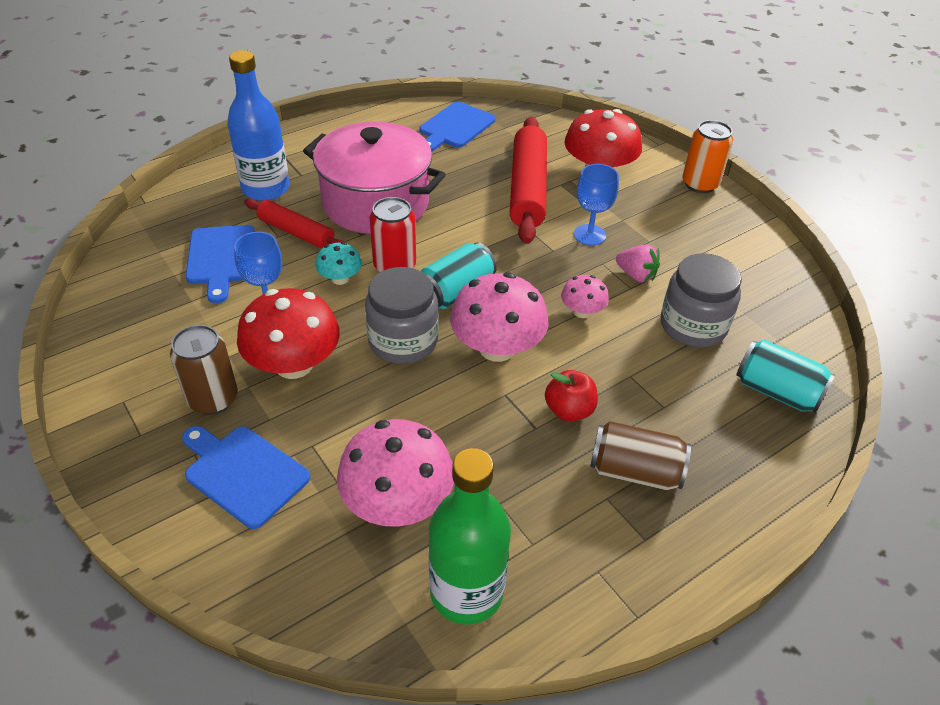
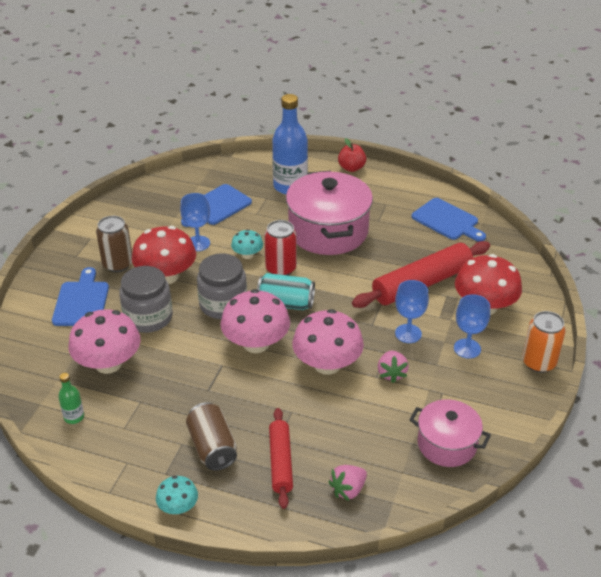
camera: 55 degrees right, 5 degrees down
red rolling pin [244,199,346,249] -> red rolling pin moved to [269,408,293,509]
blue cutting board [420,101,496,151] -> blue cutting board turned 135 degrees counterclockwise [412,198,486,241]
green bottle [428,448,511,625] -> green bottle [58,373,84,424], size x0.46
red apple [545,370,598,421] -> red apple moved to [338,138,366,172]
pink mushroom [561,275,609,318] -> pink mushroom [292,309,364,375], size x1.93
grey jar [661,253,742,348] -> grey jar moved to [119,266,173,333]
turquoise can [736,340,835,413] -> pink strawberry [328,465,367,501]
none -> turquoise mushroom [156,476,198,514]
none -> pink pot [409,399,491,467]
none -> blue goblet [454,294,490,359]

